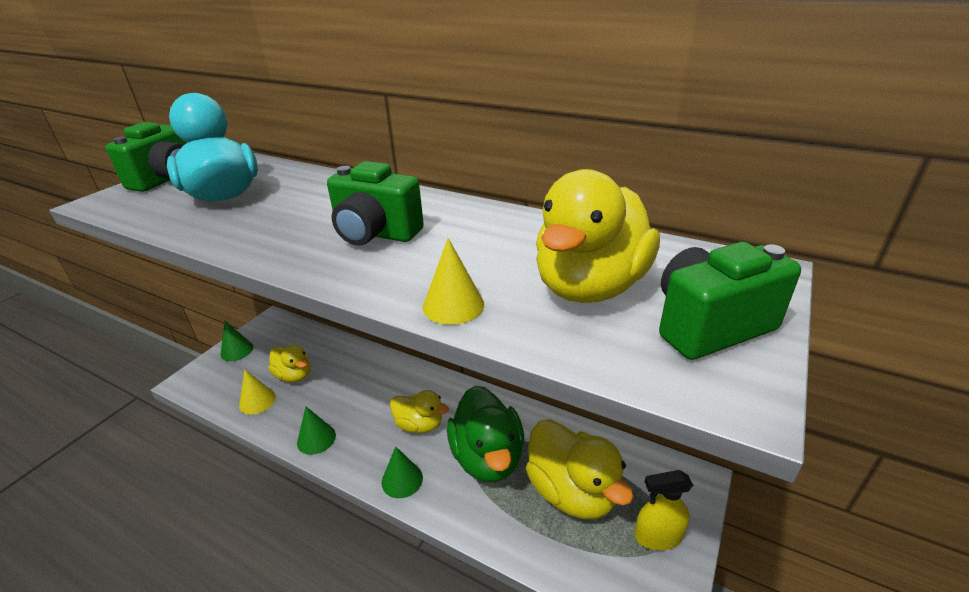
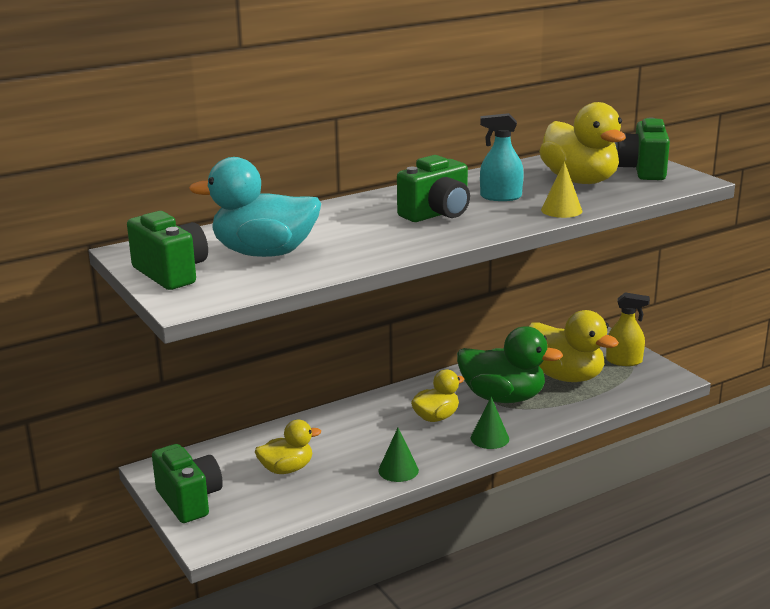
camera: 60 degrees left, 10 degrees down
green cone [220,321,253,361] -> green camera [152,444,223,523]
yellow cone [239,370,276,415] -> none
yellow duck [526,419,634,519] -> yellow duck turned 45 degrees clockwise [529,310,619,382]
yellow spray bottle [634,470,693,550] -> yellow spray bottle turned 105 degrees counterclockwise [606,293,650,366]
none -> turquoise spray bottle [480,113,524,201]

